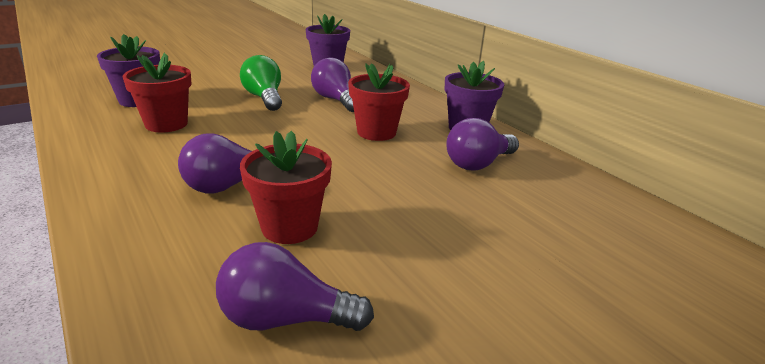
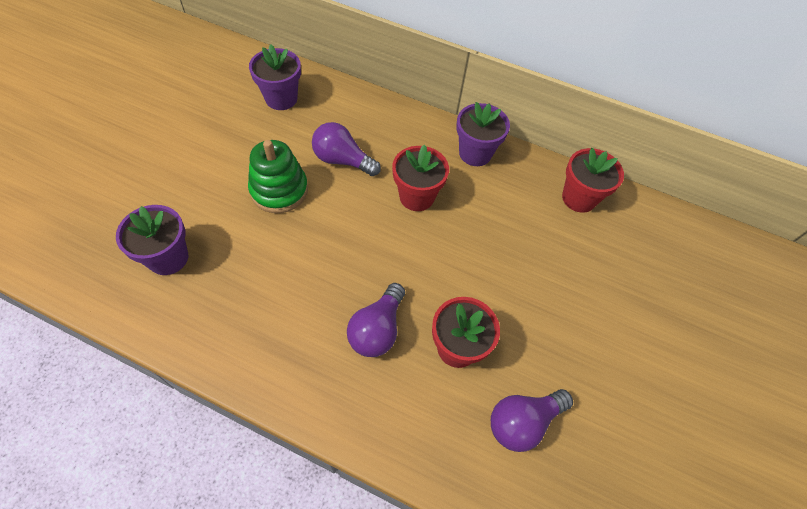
camera: 35 degrees left, 30 degrees up
red flower pot [123,52,191,132] -> red flower pot moved to [562,148,624,212]
green light bulb [240,55,282,111] -> green stacking toy [248,140,308,213]
purple light bulb [446,118,519,170] -> none

